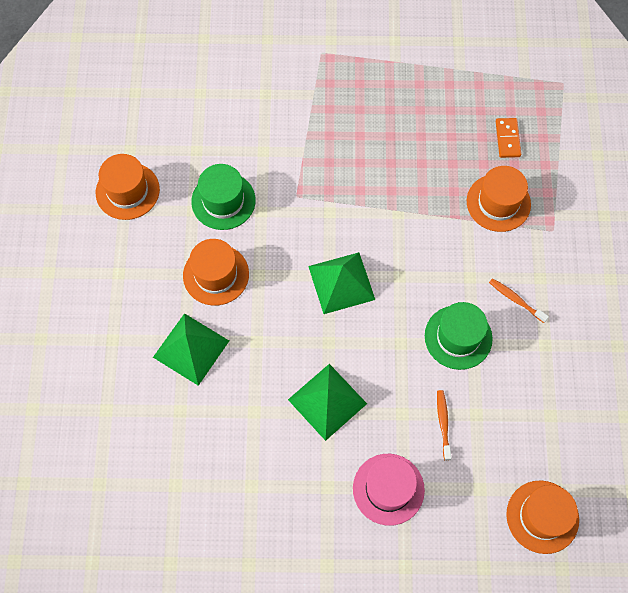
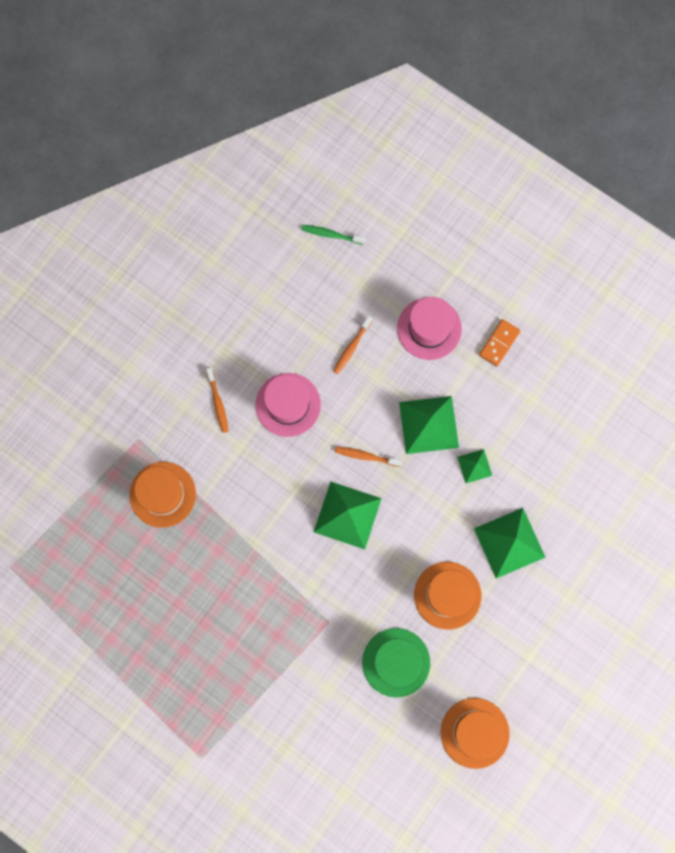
camera: 145 degrees left, 10 degrees up
green hat [425,302,493,370] -> pink hat [255,373,321,437]
orange domino [496,118,521,158] -> orange domino moved to [479,319,521,366]
orange hat [506,480,579,554] -> green toothbrush [301,225,366,245]
none -> orange toothbrush [335,446,402,467]
none -> green pyramid [457,449,492,483]

